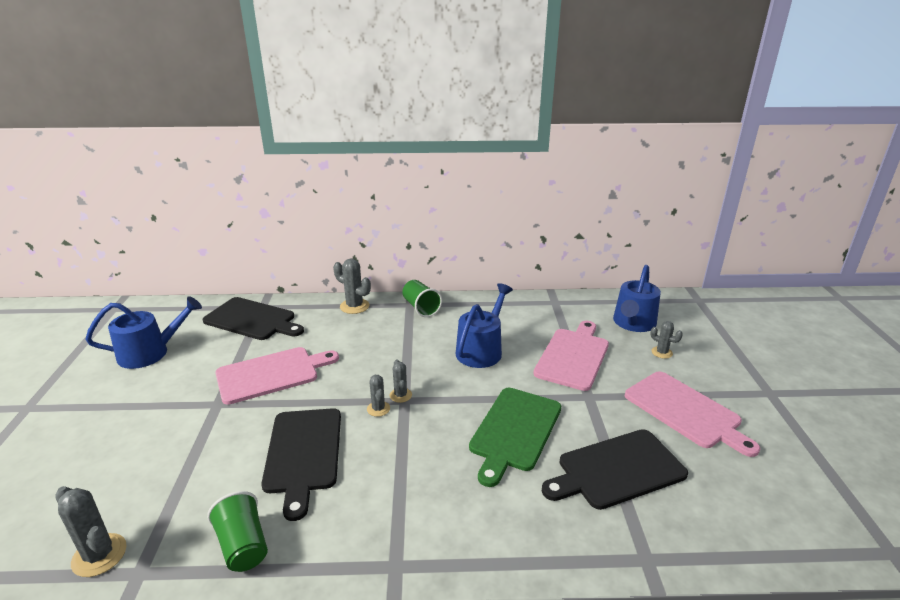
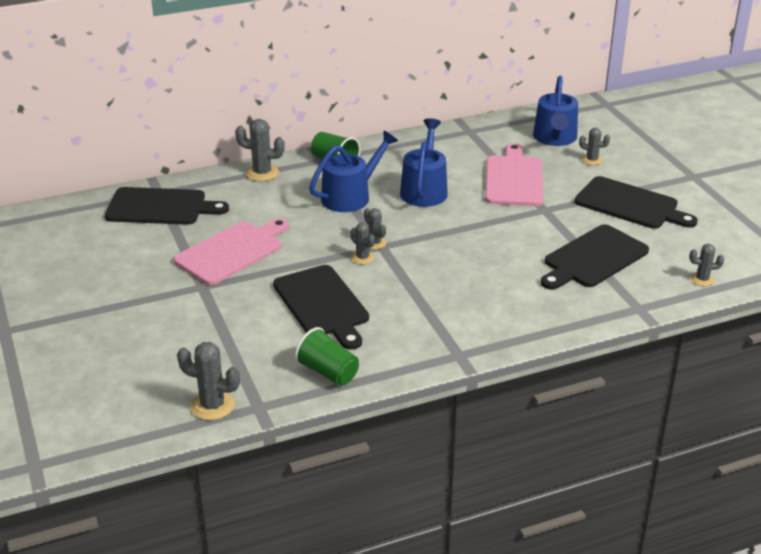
camera: 20 degrees left, 5 degrees up
blue watering can [85,296,202,369] -> blue watering can moved to [309,131,398,212]
green cutting board [469,388,561,487] -> none
pink cutting board [625,371,760,457] -> black cutting board [574,176,698,229]
none -> grey cactus [689,244,724,286]

